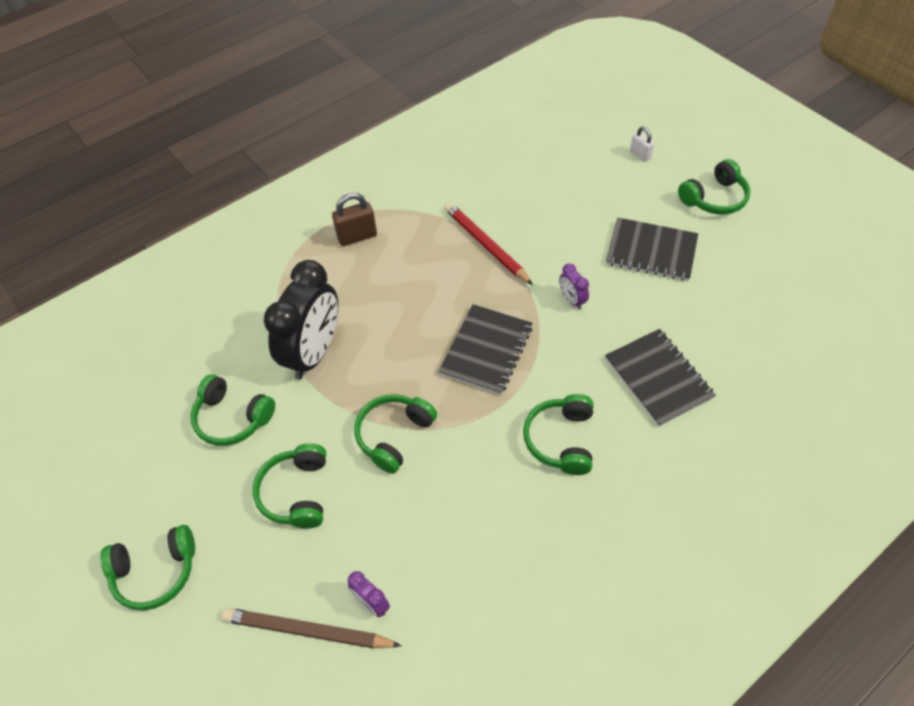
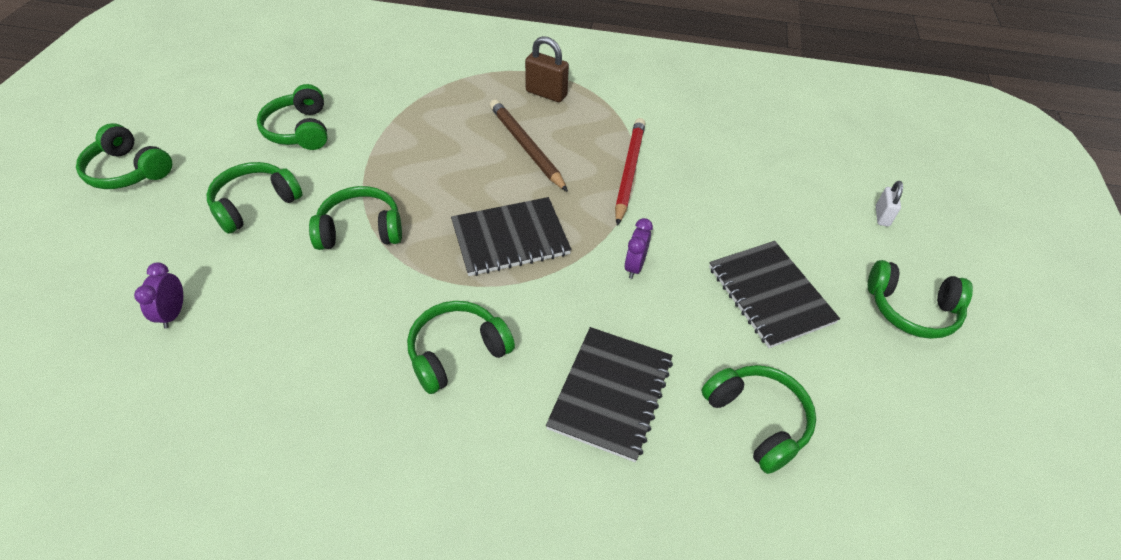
camera: 45 degrees right, 5 degrees down
brown pencil [222,608,402,649] -> brown pencil moved to [490,99,568,192]
black clock [264,260,338,380] -> none
none -> green headphones [702,365,816,474]

